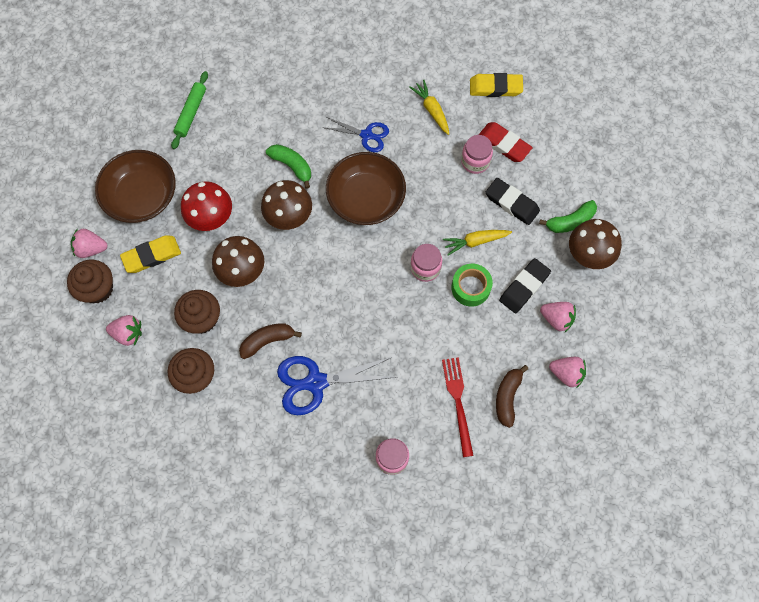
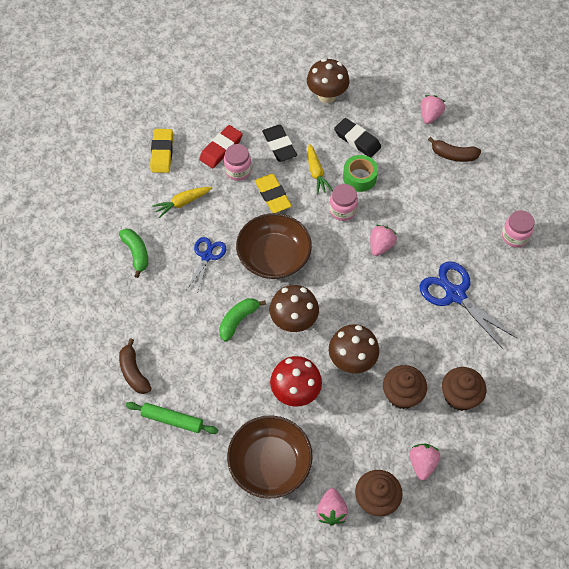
camera: 90 degrees left, 10 degrees down
yellow eraser [120,235,181,273] -> yellow eraser moved to [255,174,292,213]
brown banana [239,323,302,359] -> brown banana moved to [119,338,151,394]
blue scissors [277,356,397,415] -> blue scissors turned 150 degrees clockwise [419,261,517,350]
red fork [442,357,474,457] -> none
black eraser [486,178,540,225] -> black eraser turned 60 degrees counterclockwise [262,125,297,162]
green banana [539,200,597,233] -> green banana moved to [119,229,148,278]
pink strawberry [540,302,576,332] -> pink strawberry moved to [370,225,397,256]

